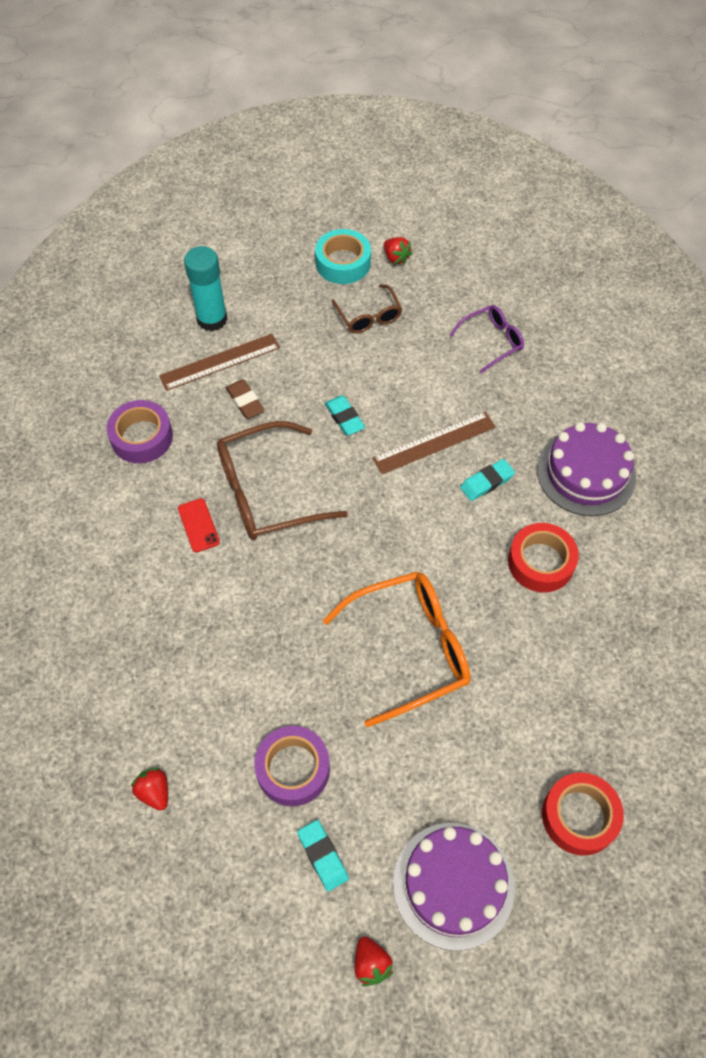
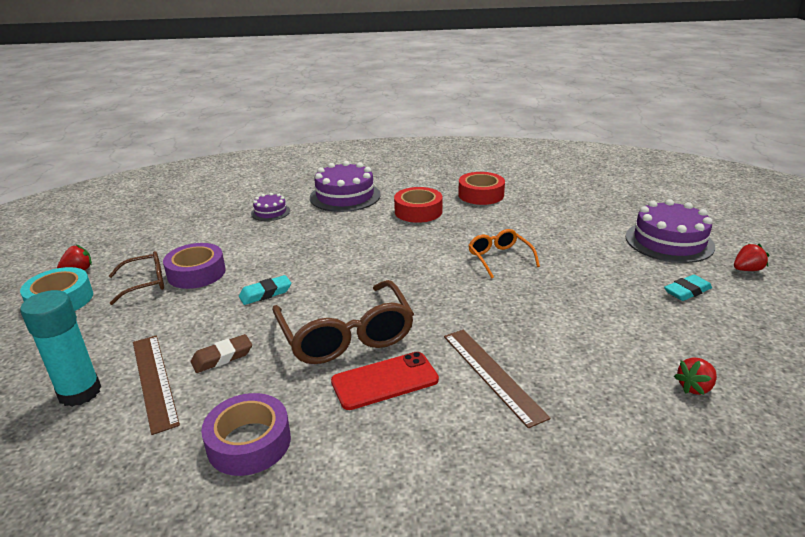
camera: 90 degrees left, 30 degrees down
red phone [178,498,220,552] -> red phone [331,352,439,410], size x1.56
purple tape [254,726,330,806] -> purple tape moved to [163,243,226,289]
orange glasses [323,571,471,727] -> orange glasses [468,229,540,279], size x0.56
brown ruler [372,412,496,474] -> brown ruler moved to [444,330,551,428]
purple glasses [450,305,524,373] -> none
turquoise eraser [460,459,515,501] -> none
red tape [542,772,624,856] -> red tape moved to [458,172,505,205]
none -> purple cake [251,193,290,221]

